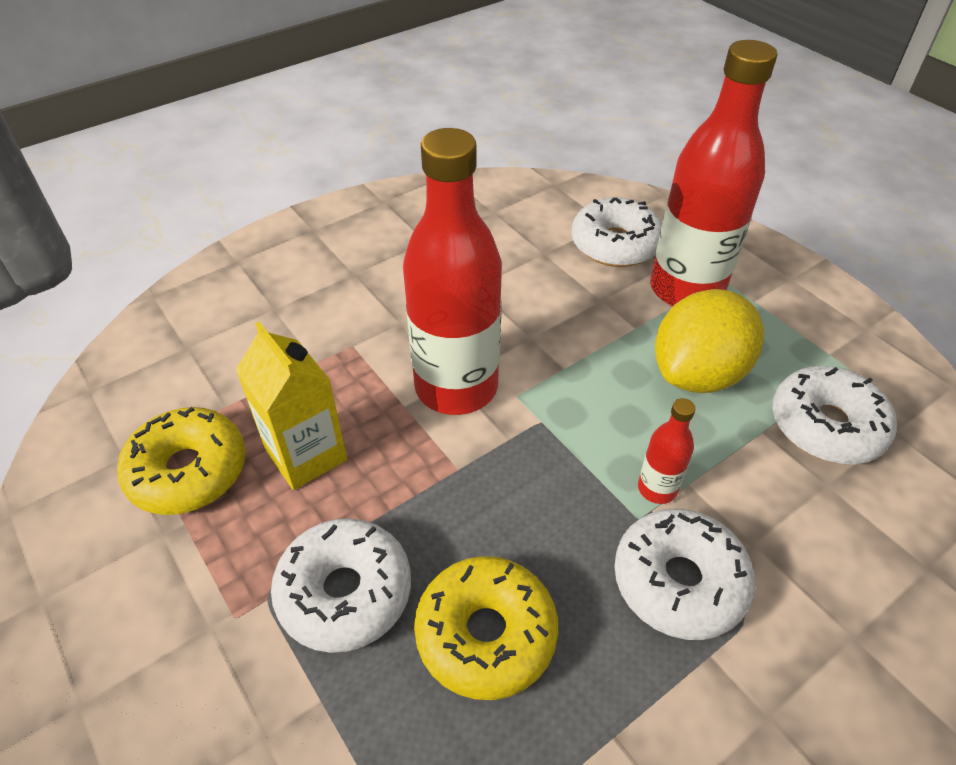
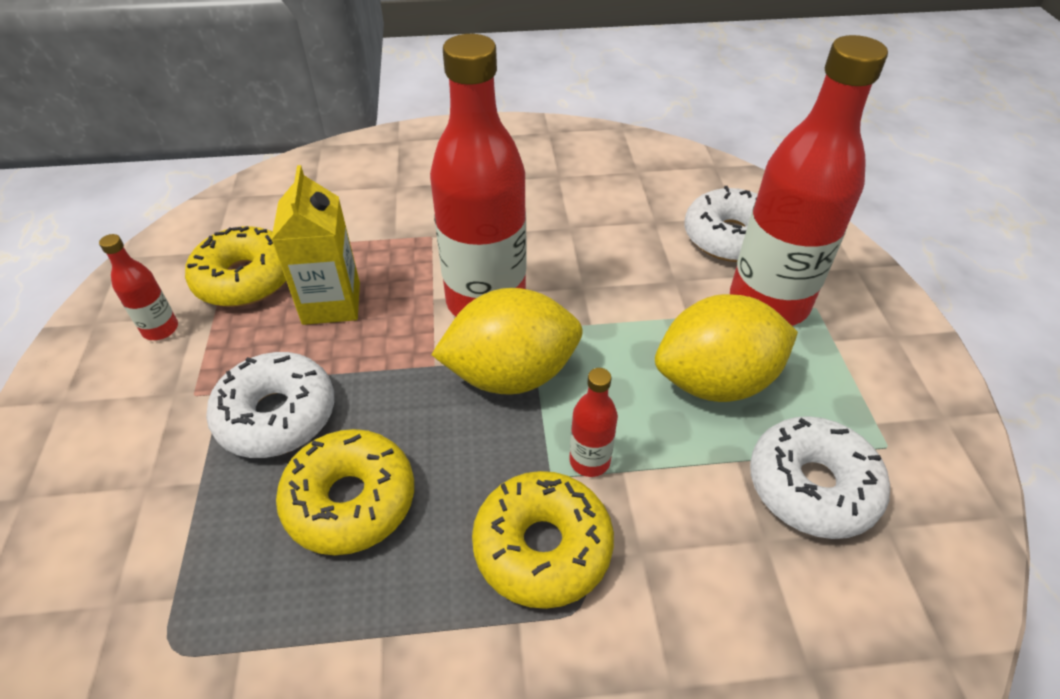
camera: 30 degrees right, 0 degrees up
white donut [614,509,755,640] -> yellow donut [472,471,614,609]
none -> red bottle [99,234,178,340]
none -> yellow lemon [431,288,582,395]

